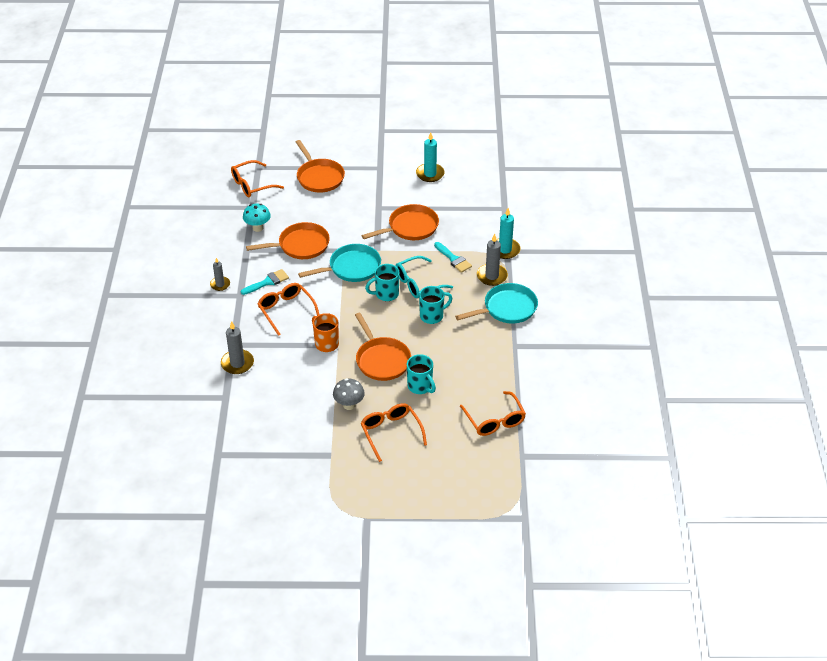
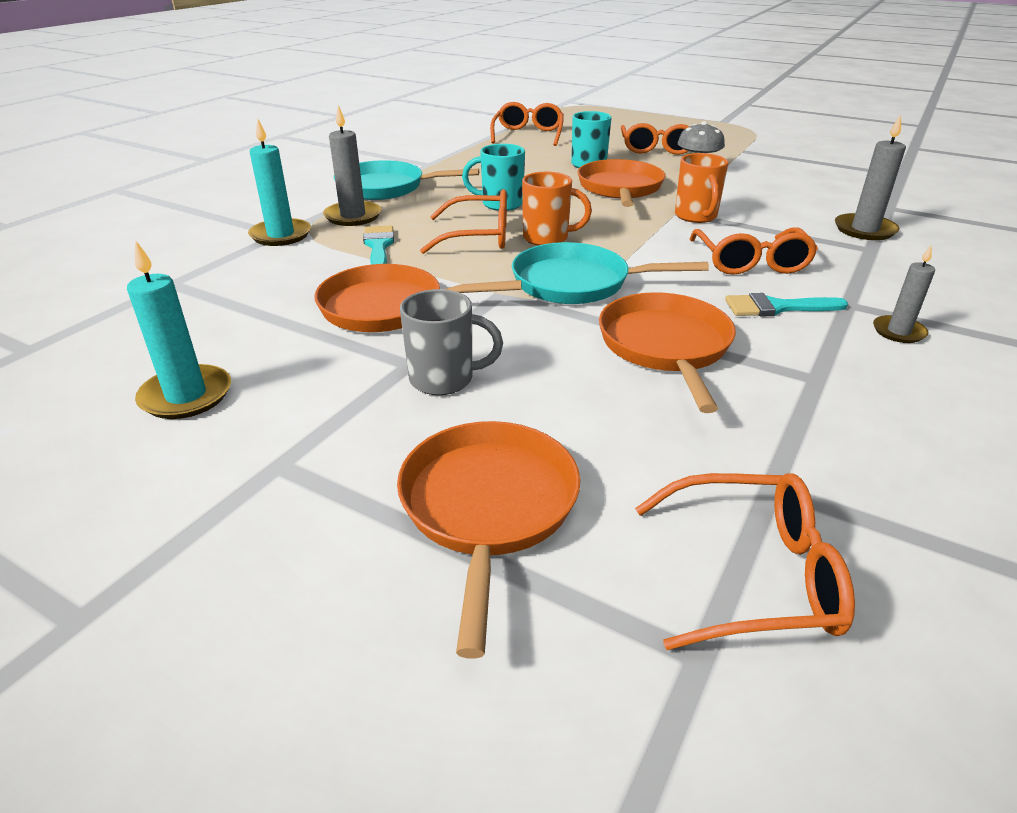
camera: 150 degrees left, 10 degrees down
turquoise mushroom [243,203,271,232] -> none
orange pan [246,222,330,259] -> orange pan turned 75 degrees clockwise [599,292,736,413]
turquoise mug [365,264,399,301] -> orange mug [522,172,592,246]
turquoise glasses [395,256,453,298] -> orange glasses [420,189,507,254]
none -> grey mug [400,289,503,395]

